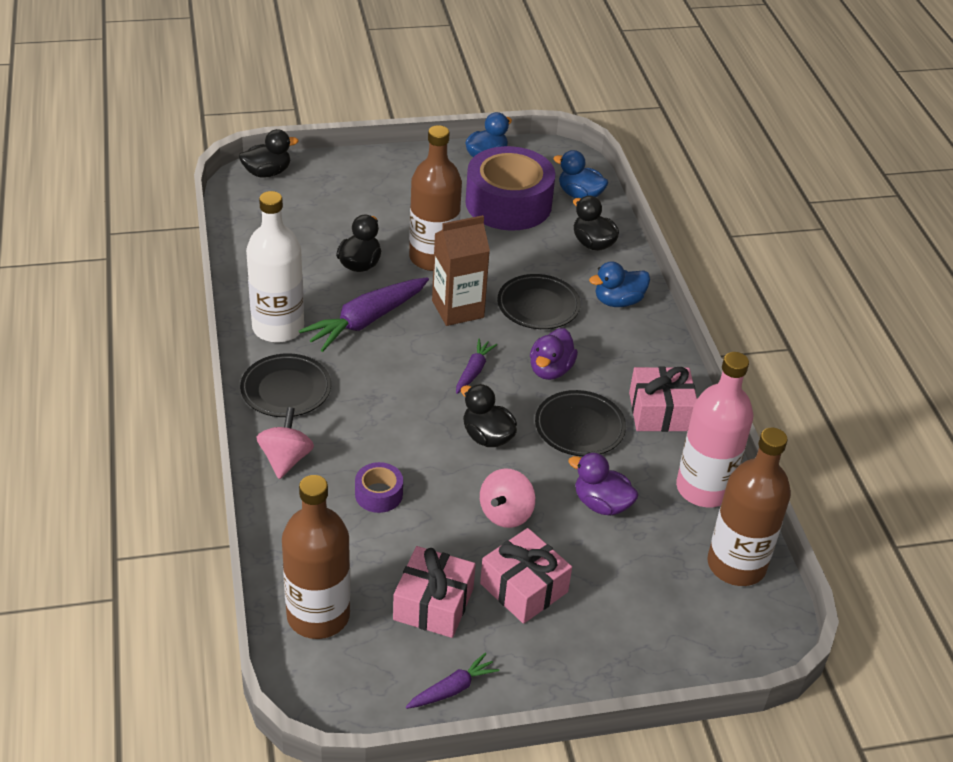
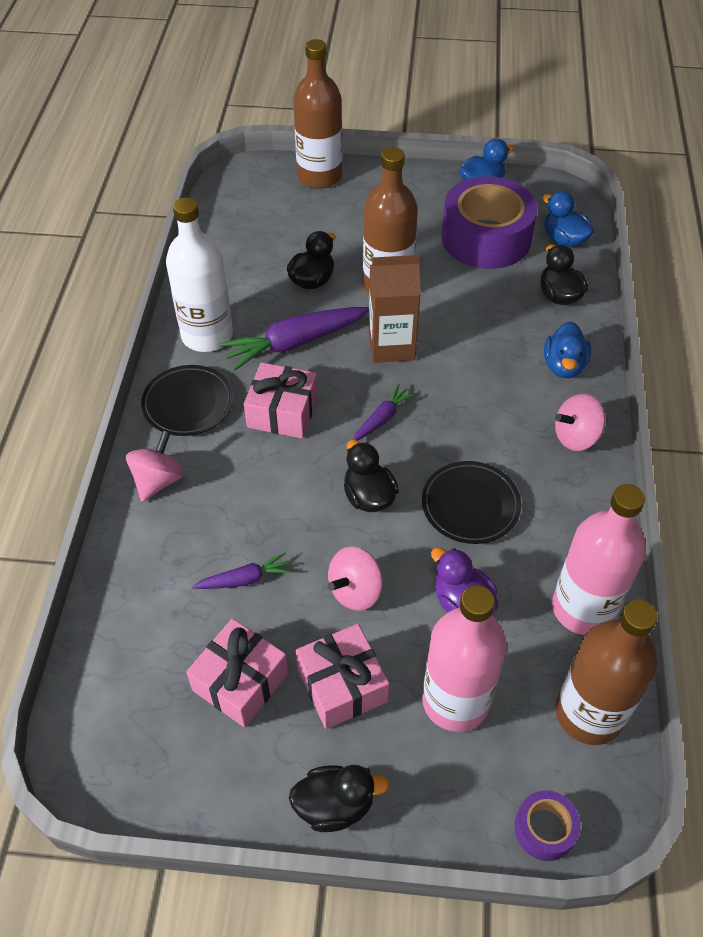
camera: 20 degrees right, 10 degrees up
black duck [239,129,299,177] -> black duck moved to [289,765,389,832]
brown bottle [282,475,350,639] -> brown bottle moved to [293,39,343,189]
purple tape [355,462,403,513] -> purple tape moved to [515,790,581,861]
purple carrot [406,653,500,709] -> purple carrot moved to [192,553,292,589]
black plate [497,274,581,329] -> none
purple duck [530,328,578,380] -> none
blue duck [589,261,650,307] -> blue duck turned 75 degrees counterclockwise [544,322,591,378]
pink gift [629,367,697,432] -> pink gift moved to [244,362,318,439]
none -> pink bottle [422,585,507,732]
none -> pink spinning top [555,394,605,451]

